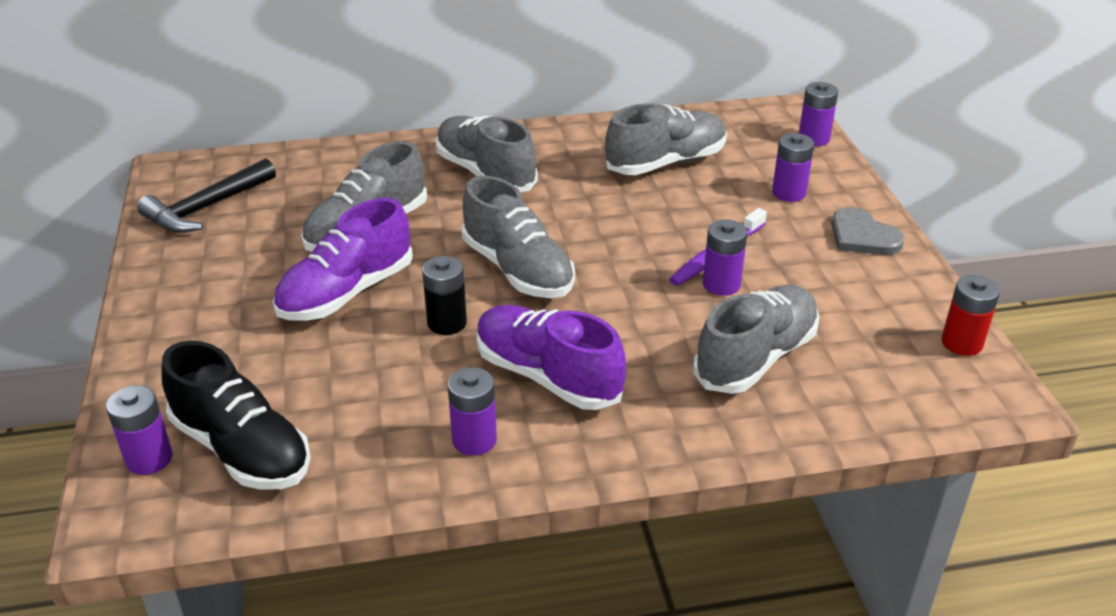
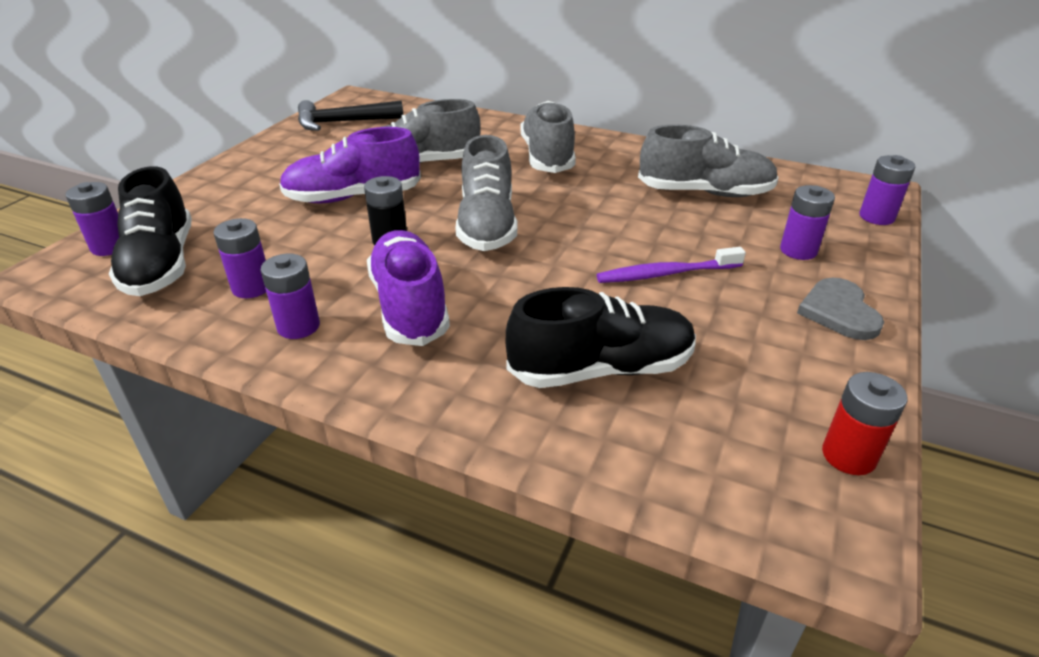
camera: 35 degrees right, 0 degrees up
grey shoe [693,285,819,394] -> black shoe [506,287,696,388]
purple battery [703,219,747,296] -> purple battery moved to [213,218,266,298]

